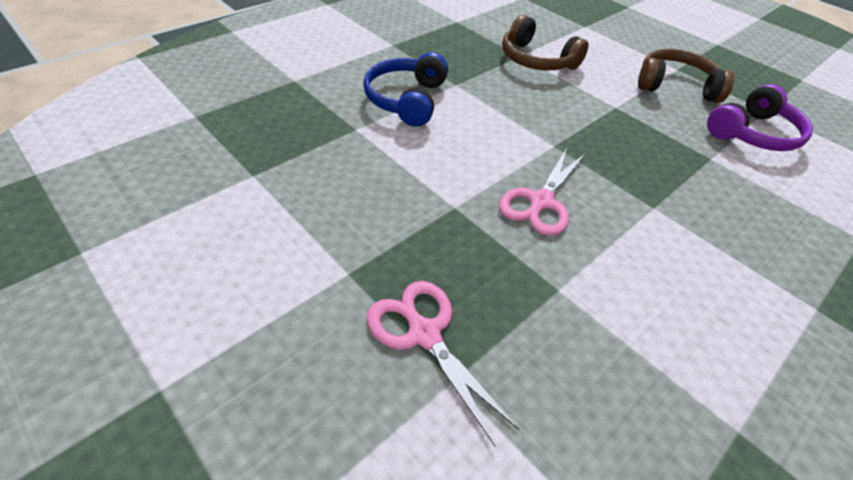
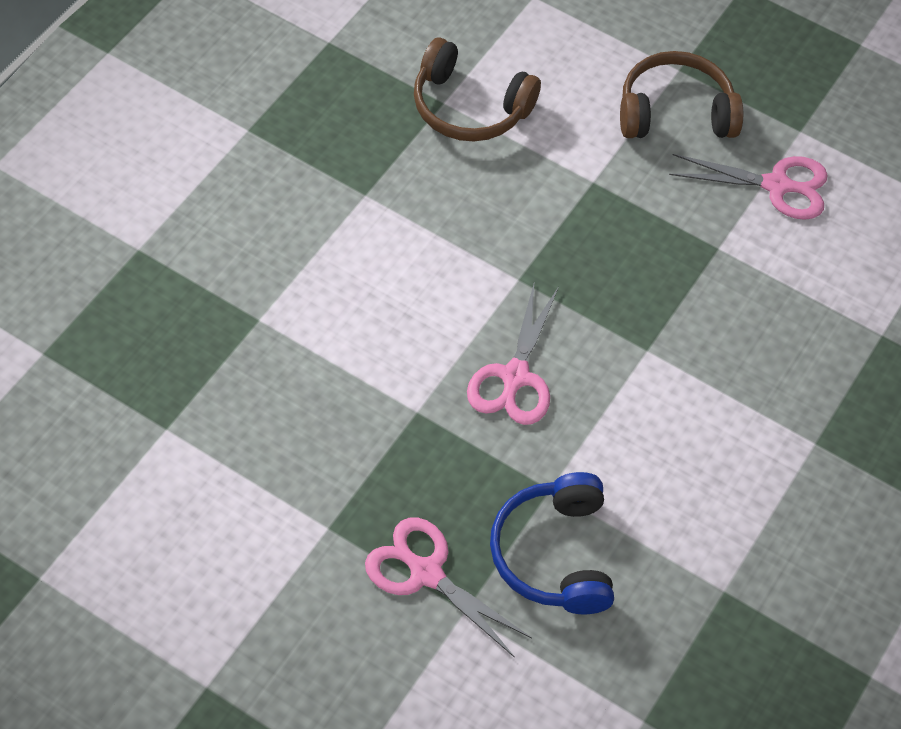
camera: 15 degrees left, 10 degrees up
blue headphones [363,52,448,127] -> blue headphones moved to [490,472,614,614]
purple headphones [707,84,813,151] -> pink scissors [669,154,828,220]

